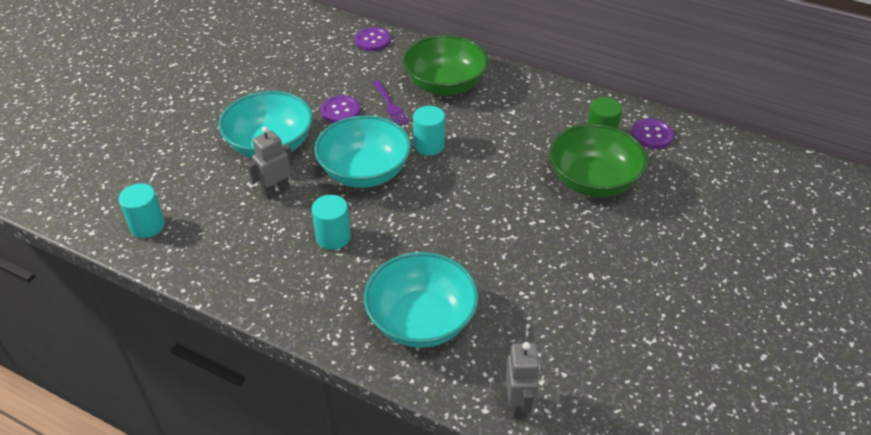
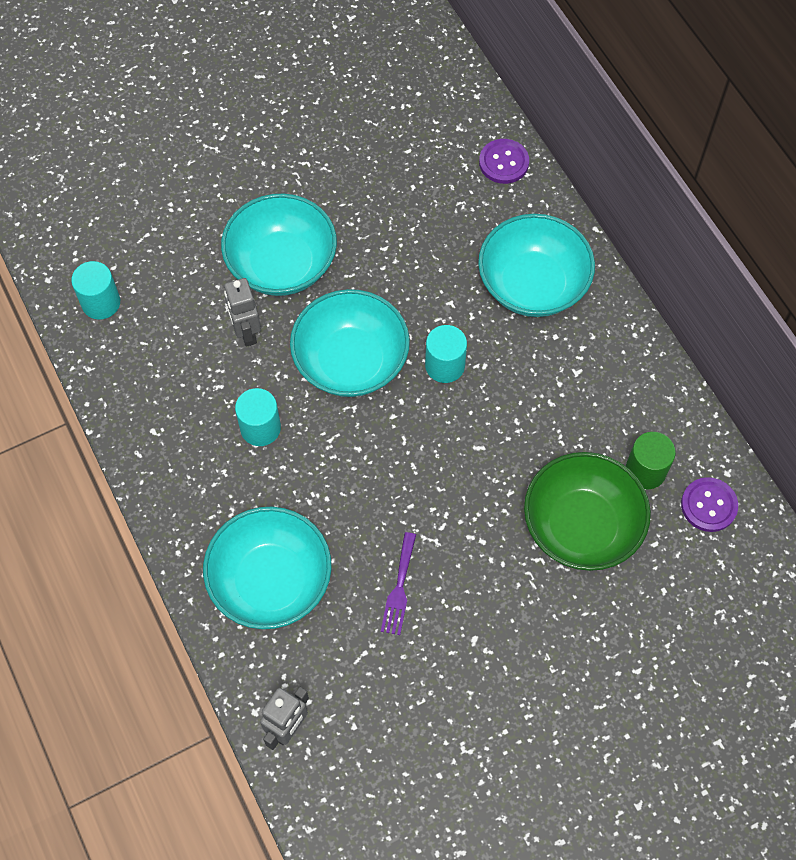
camera: 35 degrees right, 20 degrees up
grey robot [247,127,293,199] -> grey robot turned 105 degrees counterclockwise [224,278,261,347]
purple button [320,95,361,123] -> none
purple fork [373,81,409,125] -> purple fork moved to [381,532,416,635]
green bowl [403,35,488,95] -> turquoise bowl [478,214,595,317]

